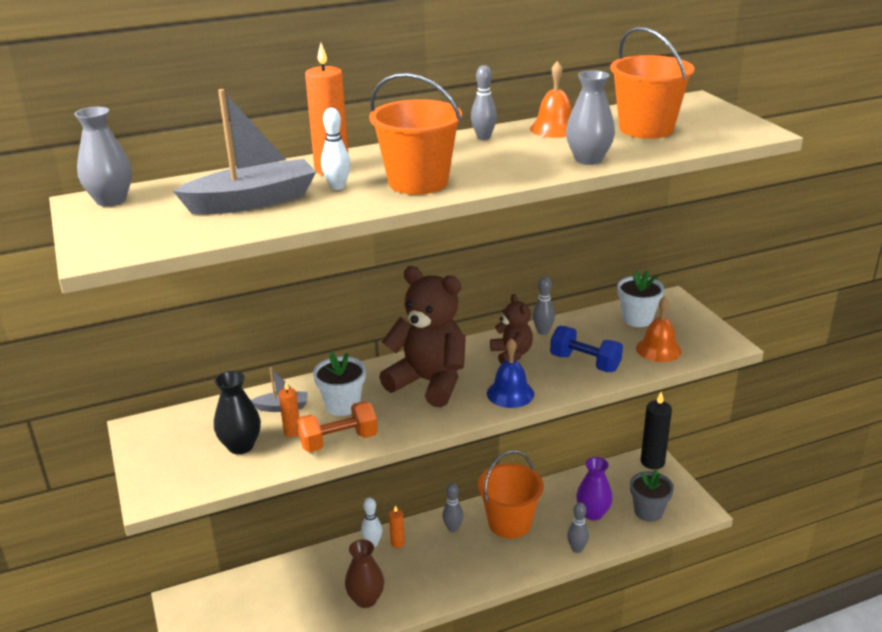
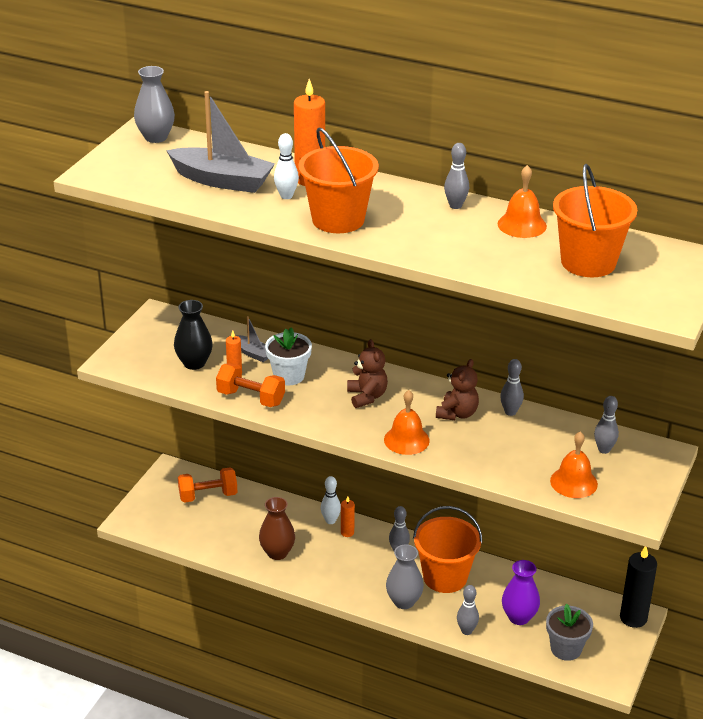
camera: 45 degrees right, 5 degrees up
brown teddy bear [379,266,466,407] -> brown teddy bear [347,339,388,408], size x0.53
blue bell [487,338,534,408] -> orange bell [384,390,430,455]
blue dumbbell [550,326,623,372] -> none
grey vase [566,70,615,165] -> grey vase moved to [386,544,424,609]
white flower pot [618,270,664,327] -> grey bowling pin [594,396,619,454]
none -> orange dumbbell [178,467,237,503]

